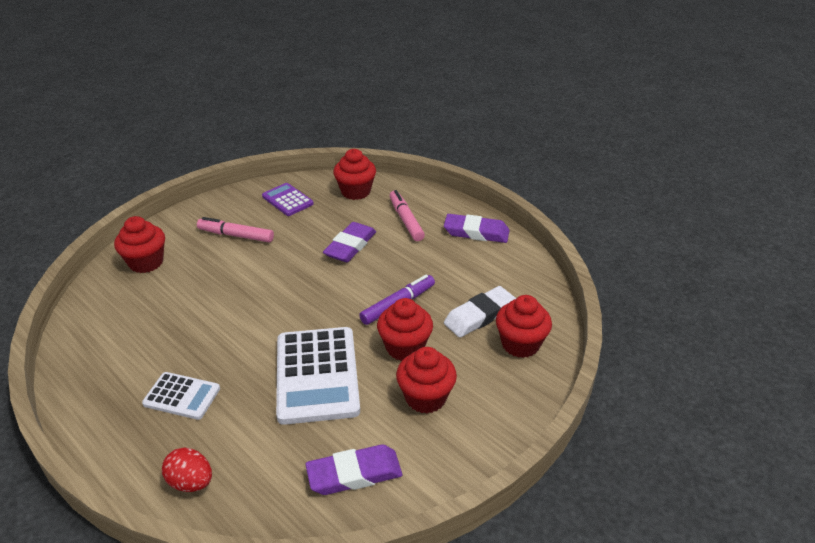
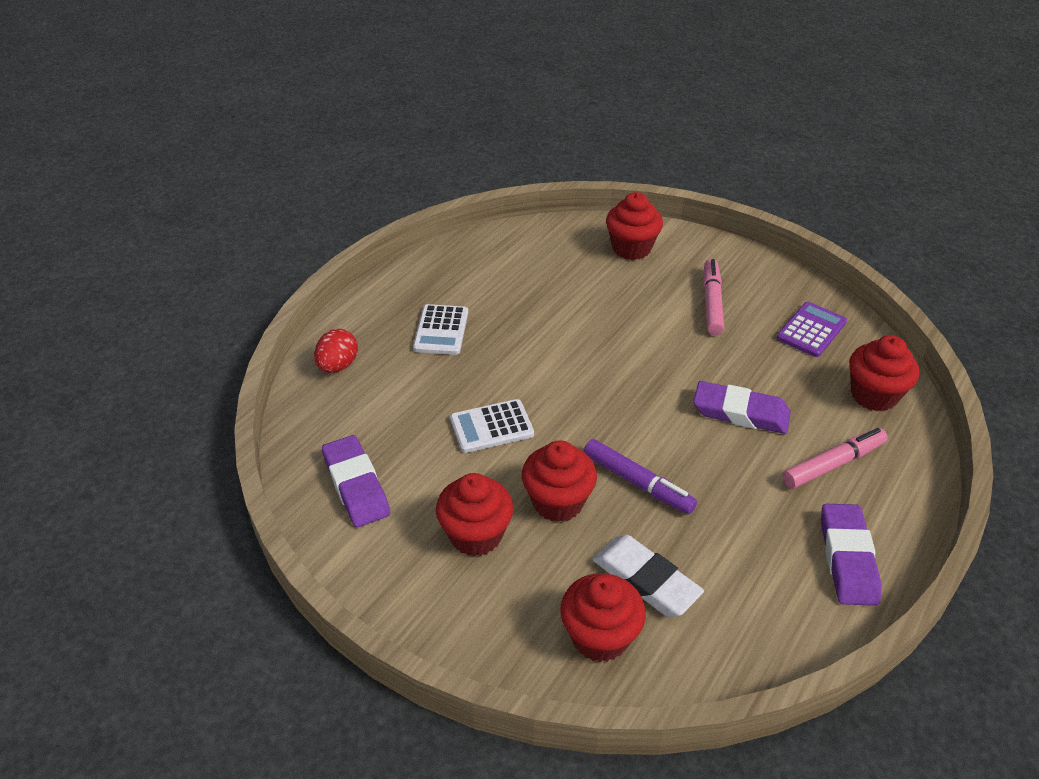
camera: 80 degrees right, 5 degrees up
white calculator [276,327,360,425] -> white calculator [450,399,534,453], size x0.54

